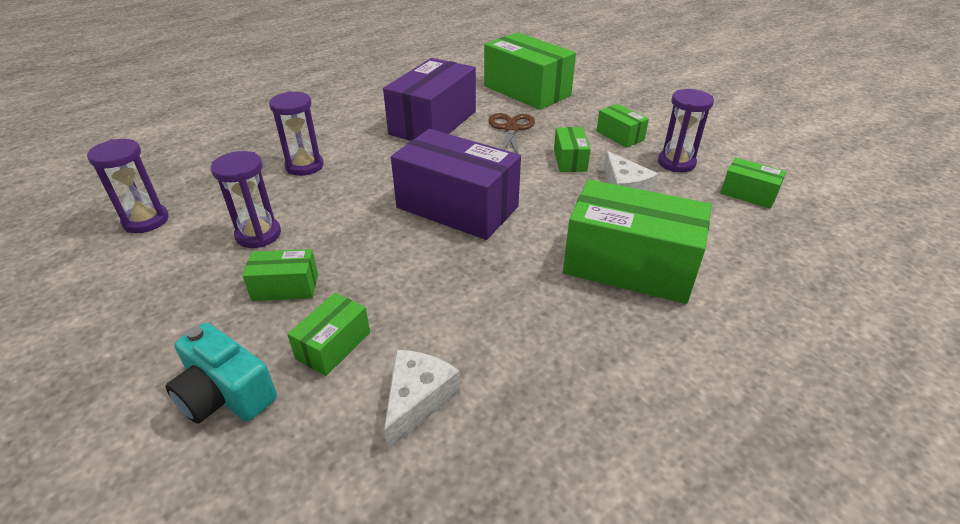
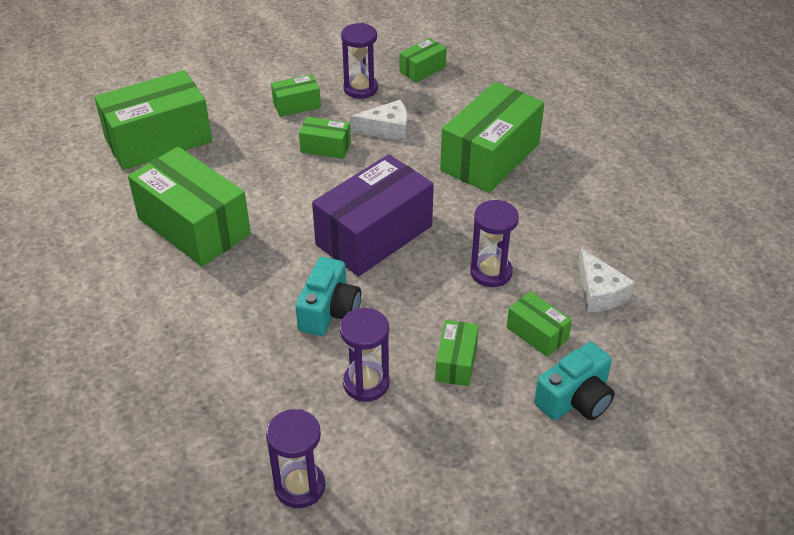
camera: 75 degrees left, 5 degrees up
purple hourglass [269,91,324,176] -> purple hourglass moved to [470,200,519,287]
purple box [383,58,476,141] -> green box [128,147,251,267]
white cheese [384,350,460,450] -> white cheese turned 150 degrees counterclockwise [578,248,635,313]
brown scissors [488,113,535,154] -> none
none -> turquoise camera [295,257,361,336]

